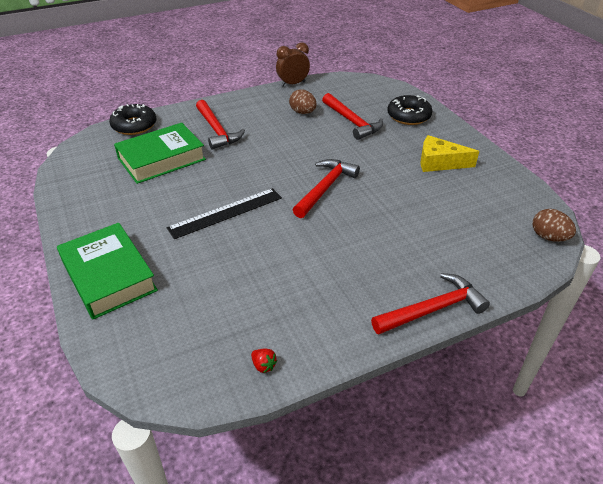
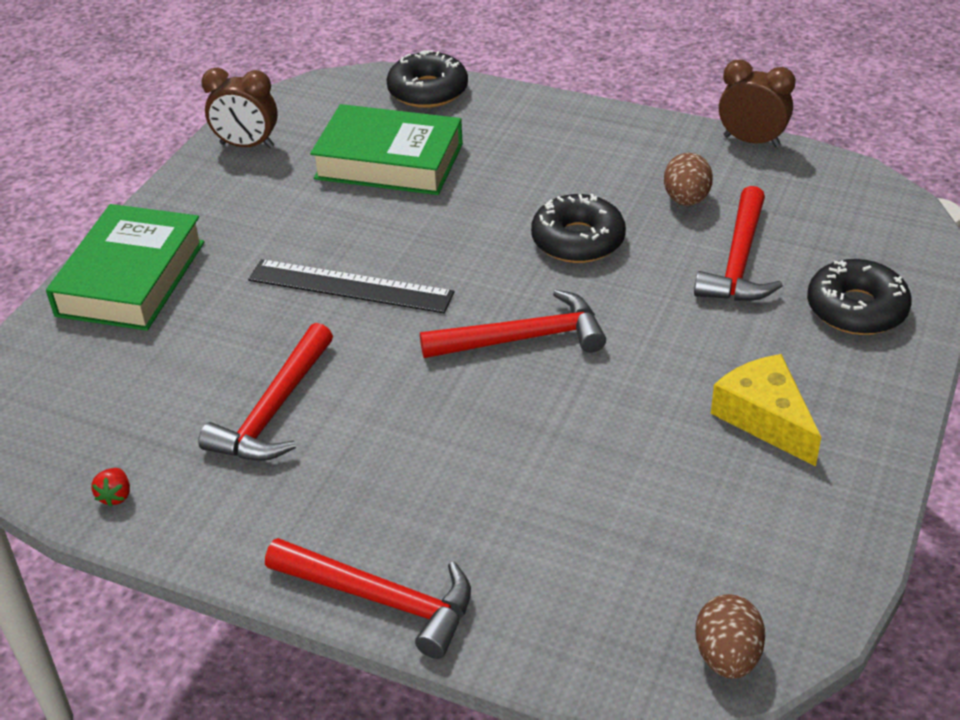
camera: 50 degrees right, 0 degrees up
red hammer [196,100,245,150] -> red hammer moved to [198,323,333,461]
none -> brown clock [201,68,278,148]
none -> black donut [531,194,626,263]

